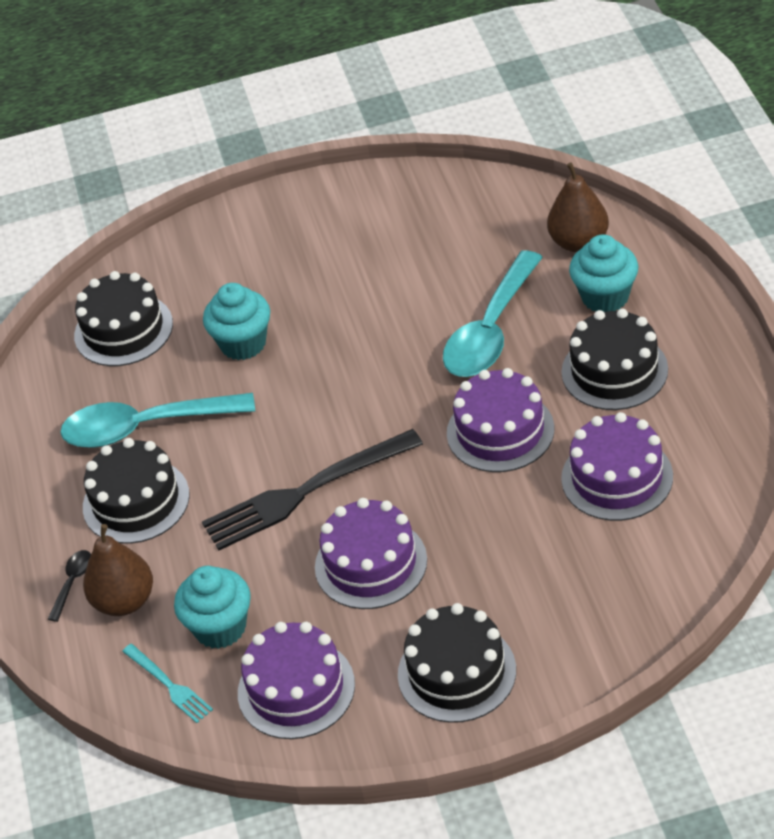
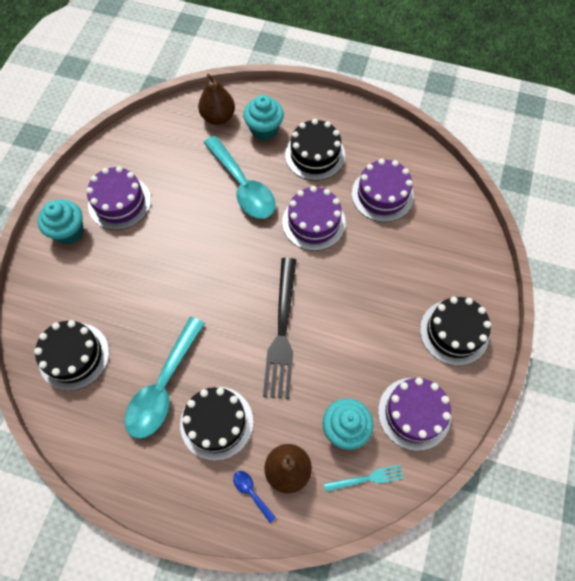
camera: 65 degrees left, 20 degrees up
black spoon [48,550,91,622] -> blue spoon [233,471,276,523]
turquoise cupcake [203,283,270,360] -> turquoise cupcake moved to [38,199,83,244]
purple cake [315,498,427,609] -> purple cake moved to [86,166,151,230]

